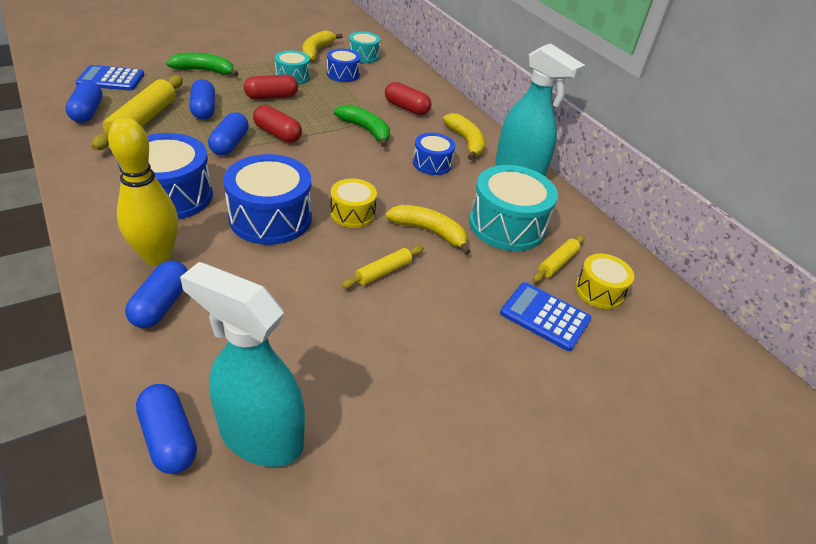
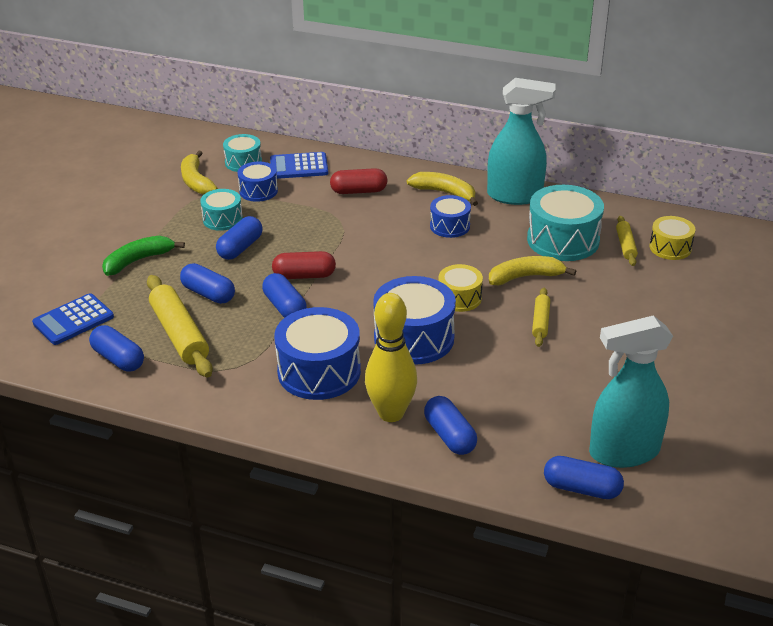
camera: 35 degrees left, 5 degrees down
red capsule [244,74,298,99] -> blue capsule [216,216,263,260]
green banana [334,104,390,147] -> none
blue calculator [500,282,591,351] -> blue calculator moved to [270,152,328,179]

